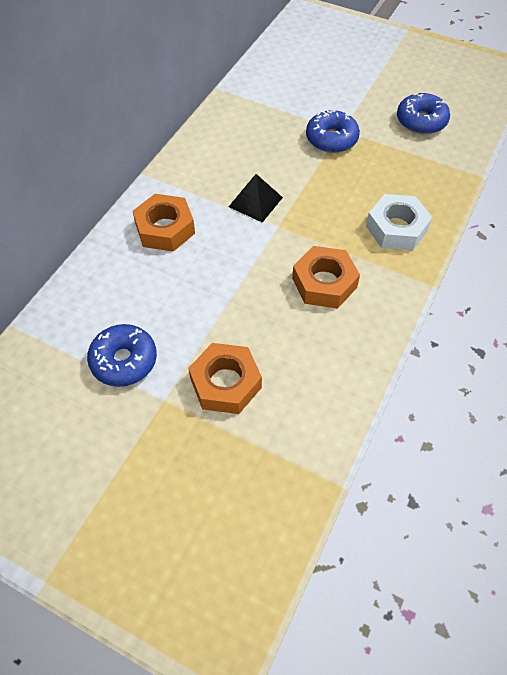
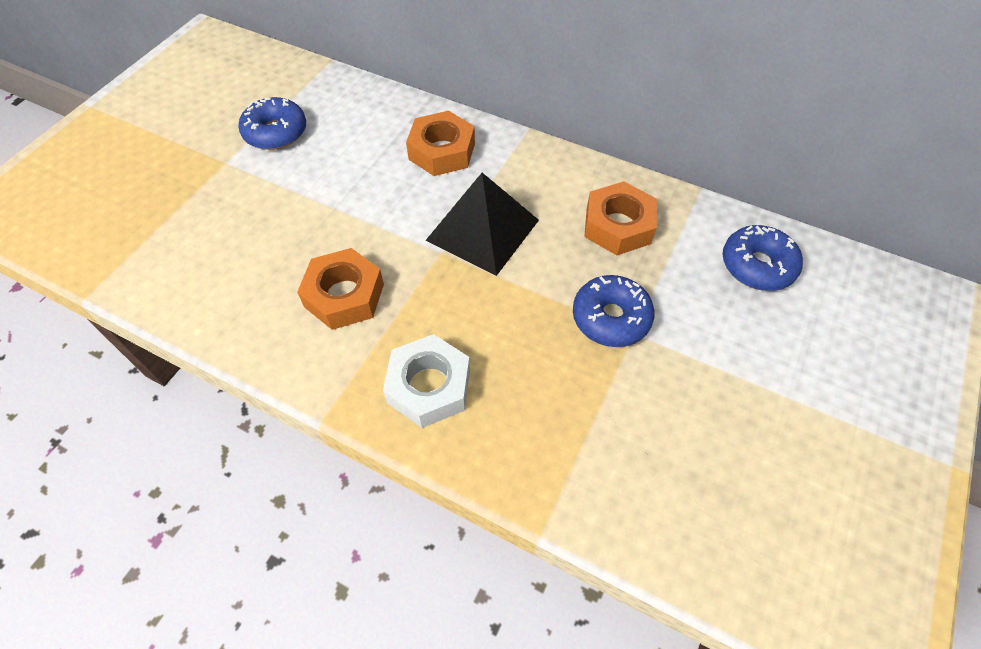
camera: 90 degrees right, 0 degrees up
orange nut [189,343,262,414] -> orange nut moved to [584,181,657,255]
black pyramid [229,174,283,223] -> black pyramid [425,173,539,276], size x1.63
blue donut [397,93,450,134] -> blue donut moved to [723,225,803,291]

